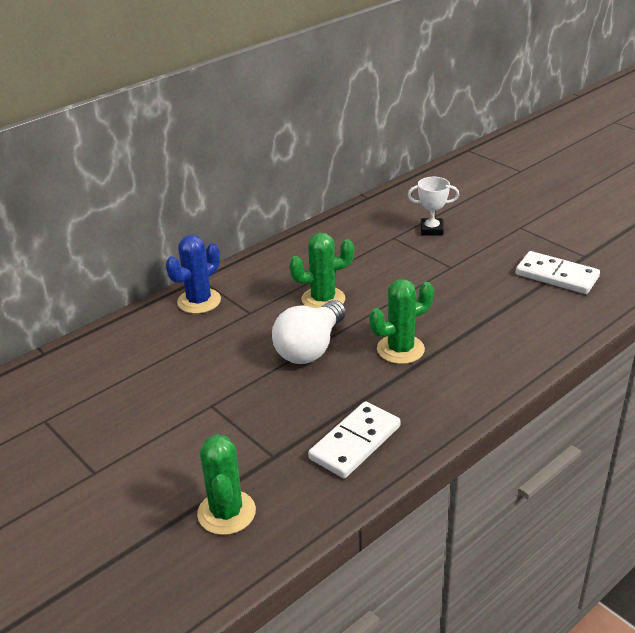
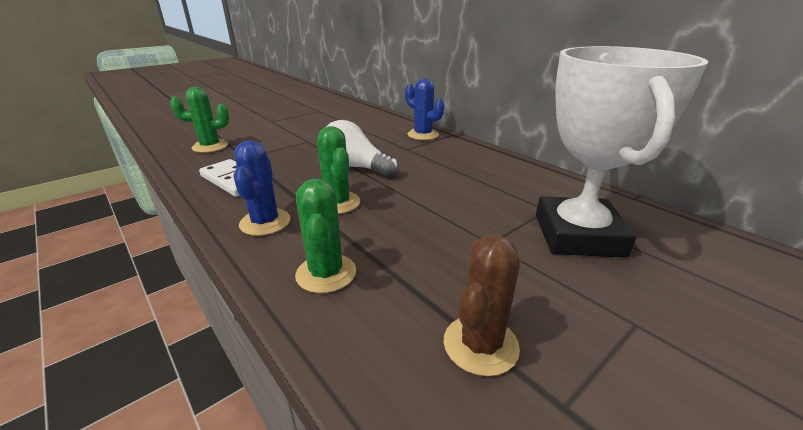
camera: 90 degrees right, 5 degrees down
green cactus [289,233,354,308] -> green cactus moved to [295,178,356,293]
white trophy [408,177,459,235] -> white trophy [536,46,708,258], size x2.47
white domino [516,251,600,294] -> brown cactus [444,235,520,376]
none -> blue cactus [234,140,290,236]

